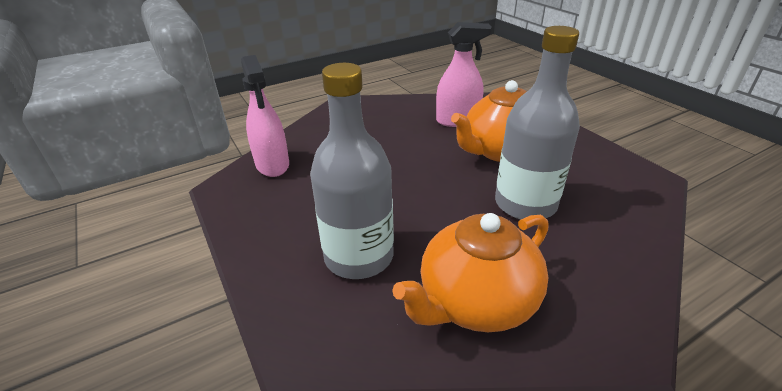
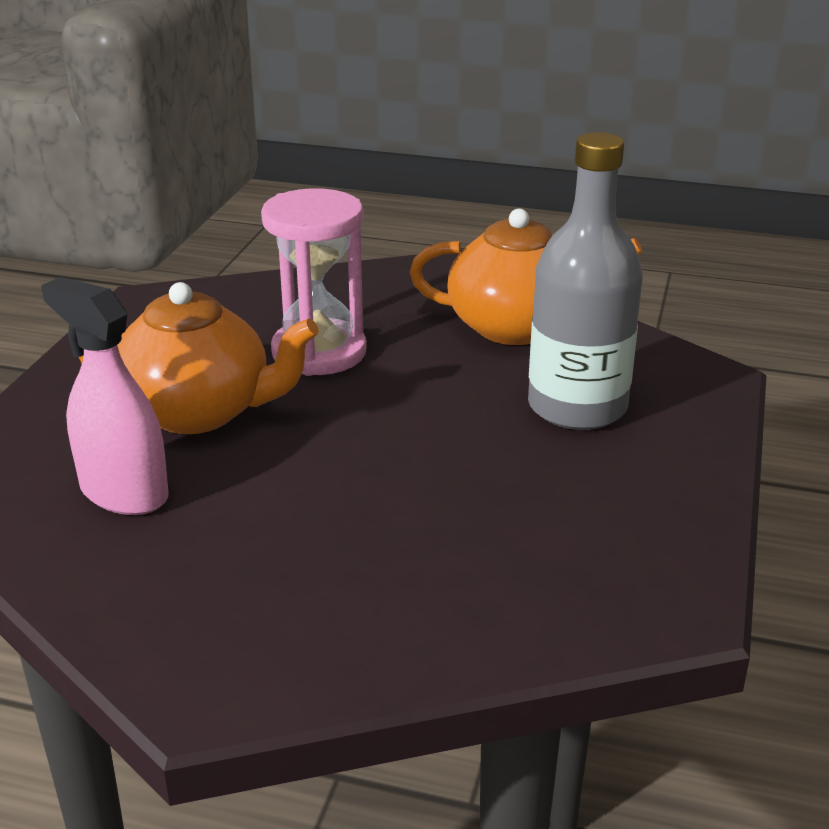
camera: 135 degrees left, 5 degrees down
pink spray bottle [241,55,289,177] -> none
grey bottle [495,26,580,219] -> pink hourglass [261,188,367,376]

